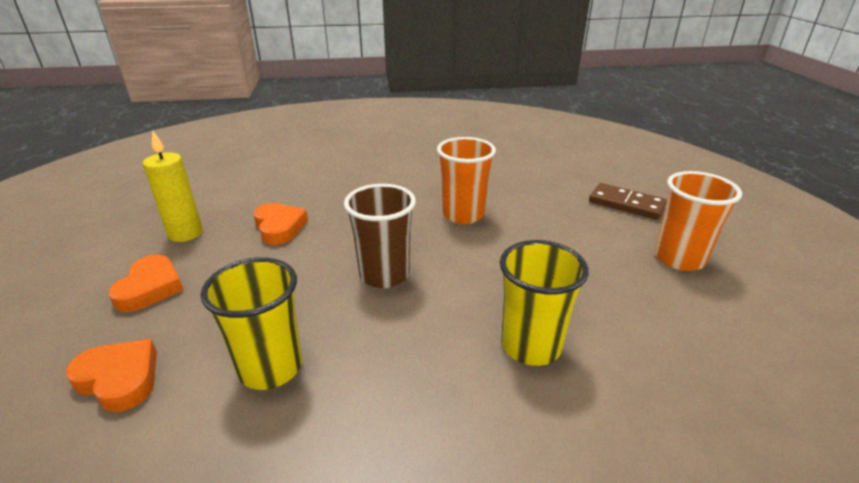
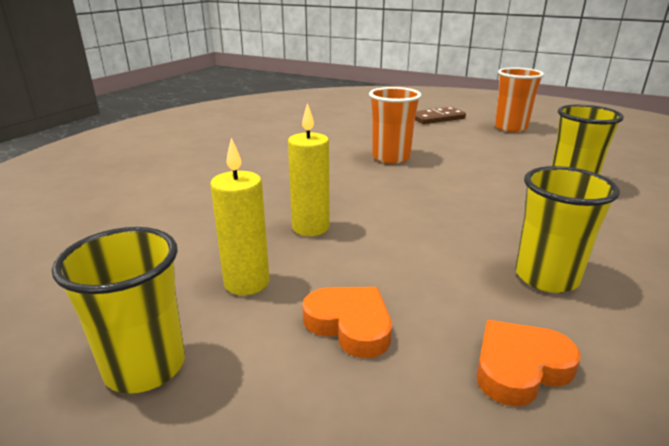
camera: 55 degrees left, 5 degrees down
orange heart [253,203,308,245] -> yellow candle [288,103,330,236]
brown cup [344,184,416,288] -> none
none -> yellow cup [52,227,185,394]

